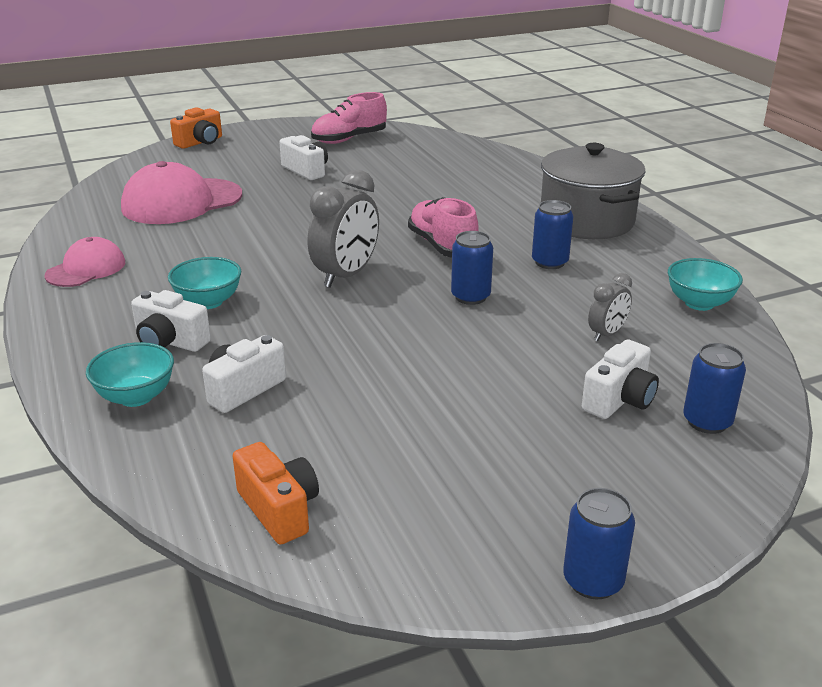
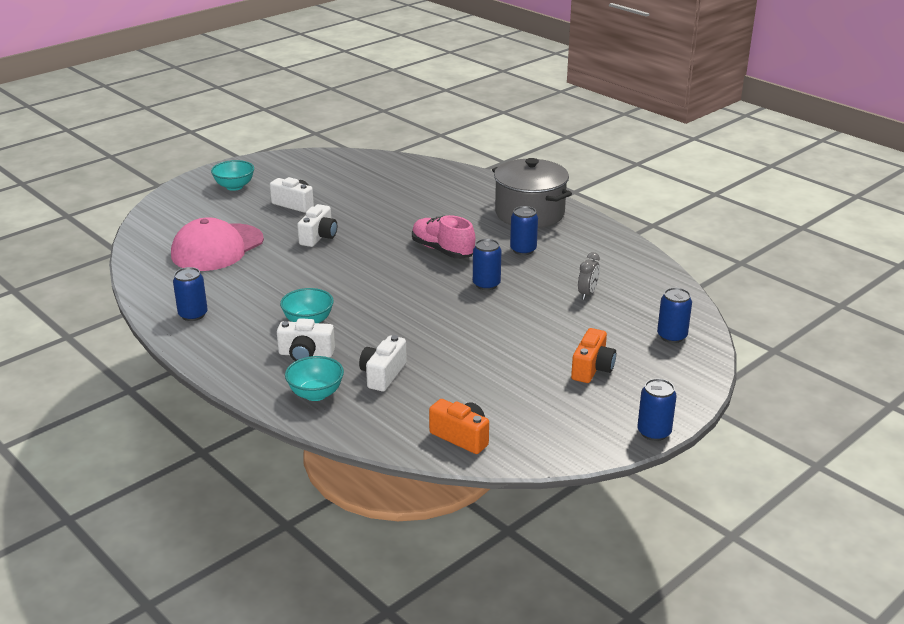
camera: 20 degrees left, 0 degrees up
pink cap [44,237,125,287] -> blue can [173,267,208,321]
orange camera [170,107,222,149] -> orange camera moved to [571,328,616,383]
grey clock [308,170,379,288] -> none
pink shoe [311,92,387,144] -> none
white camera [582,339,659,419] -> white camera moved to [297,204,337,247]
turquoise bowl [668,258,743,311] -> turquoise bowl moved to [211,160,254,191]

